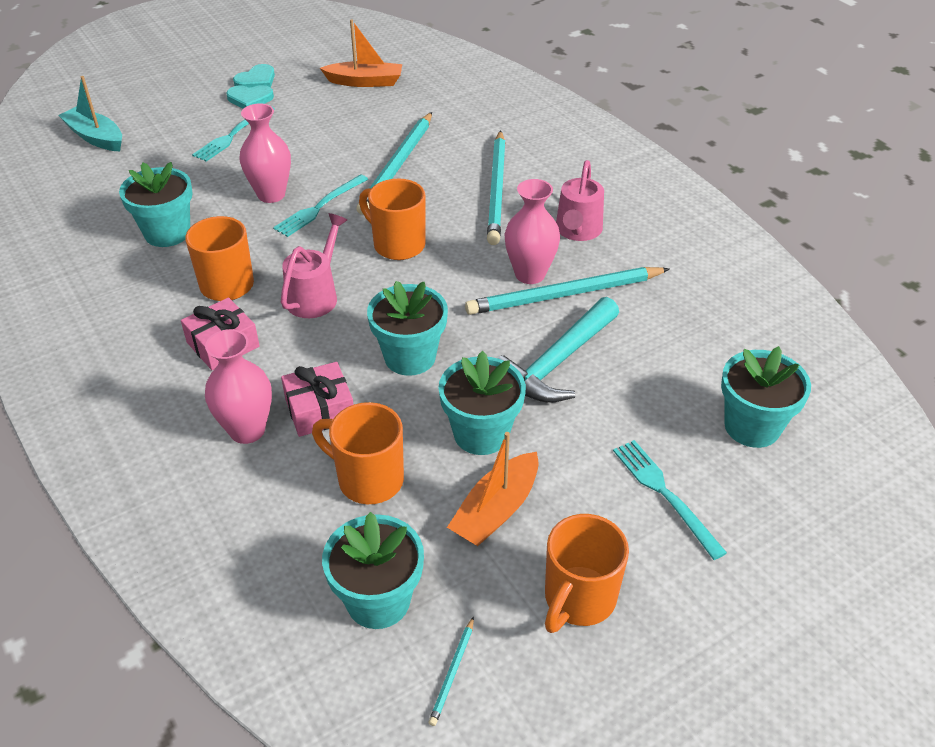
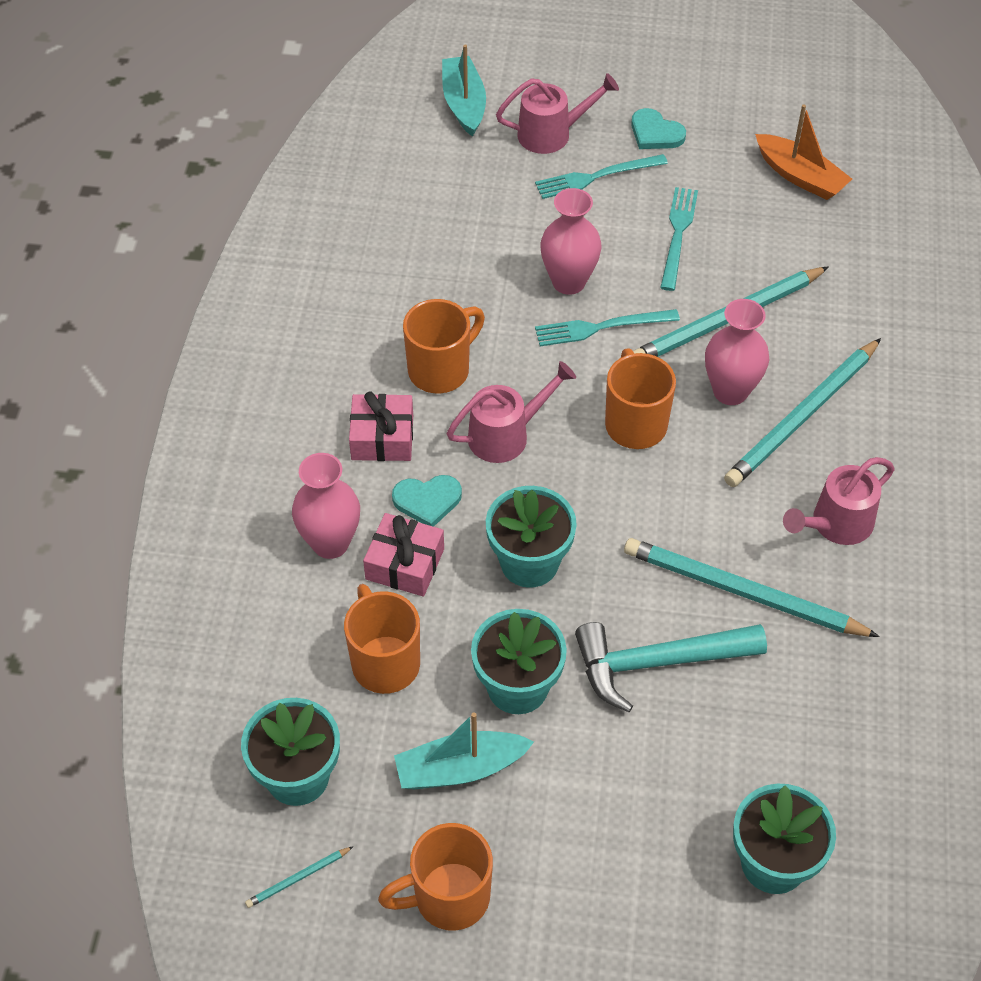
camera: 40 degrees right, 10 degrees up
turquoise flower pot [119,162,193,247] -> none
turquoise heart [233,64,275,88] -> turquoise heart moved to [392,475,462,527]
orange boat [447,432,539,546] -> turquoise boat [394,713,534,789]
pink vase [505,179,560,284] -> pink vase moved to [705,299,769,405]
turquoise fork [613,440,727,560] -> turquoise fork moved to [660,187,698,291]
none -> pink watering can [496,73,619,154]

